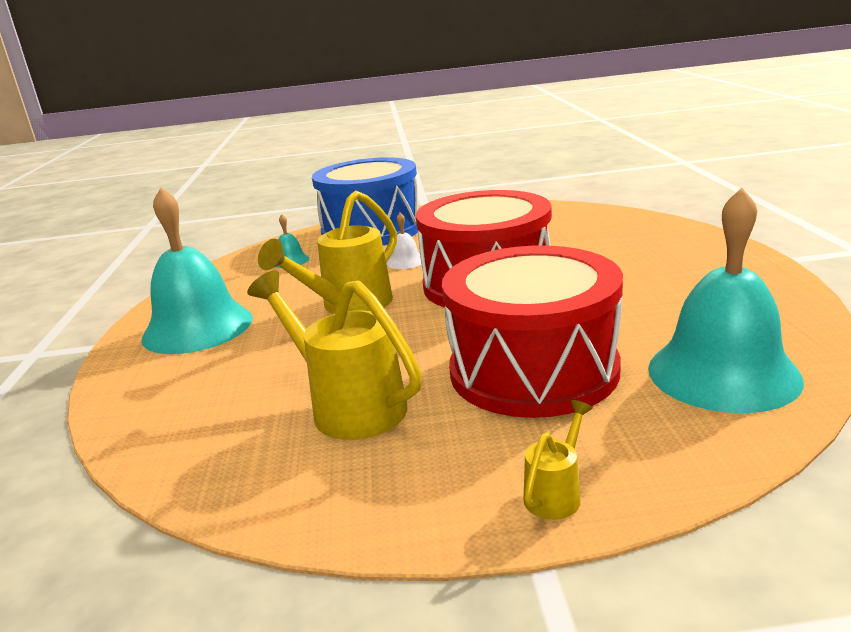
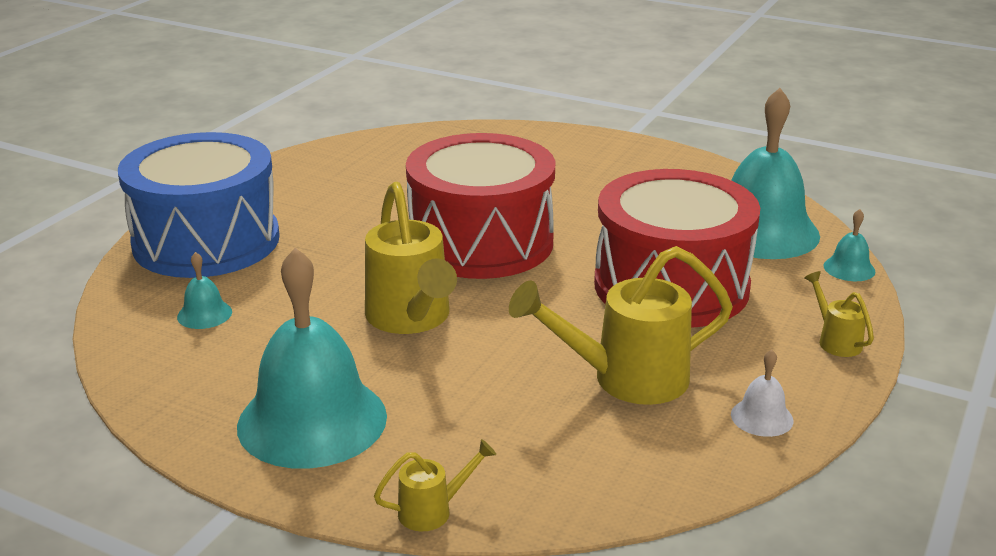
camera: 60 degrees left, 5 degrees up
white bell [387,213,425,269] -> white bell moved to [731,349,794,437]
none -> yellow watering can [374,439,496,531]
none -> turquoise bell [823,209,875,281]

